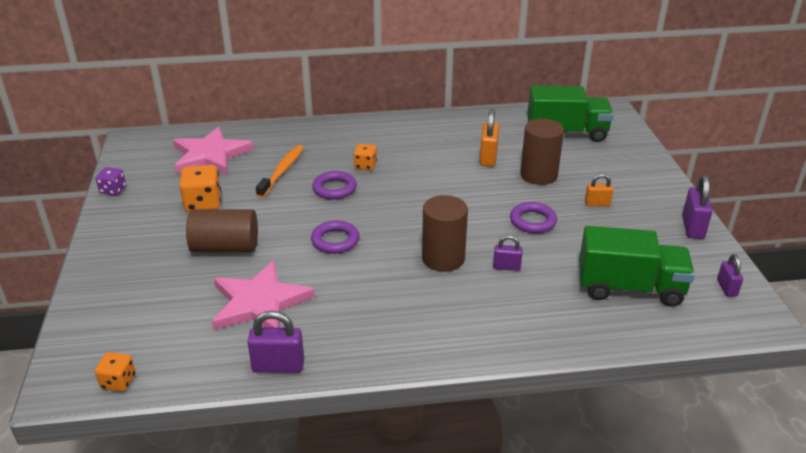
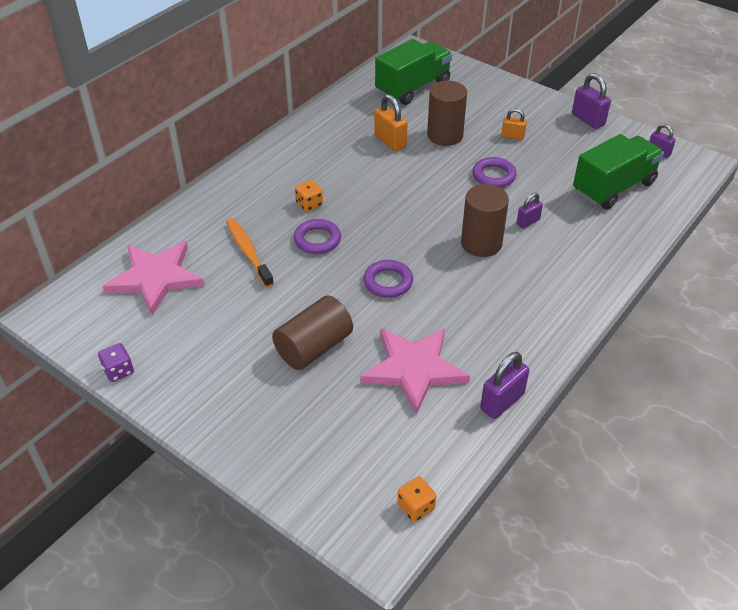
camera: 45 degrees left, 10 degrees up
orange dice [179,165,221,212] -> none
orange padlock [585,174,613,206] -> orange padlock turned 60 degrees clockwise [501,108,527,140]

